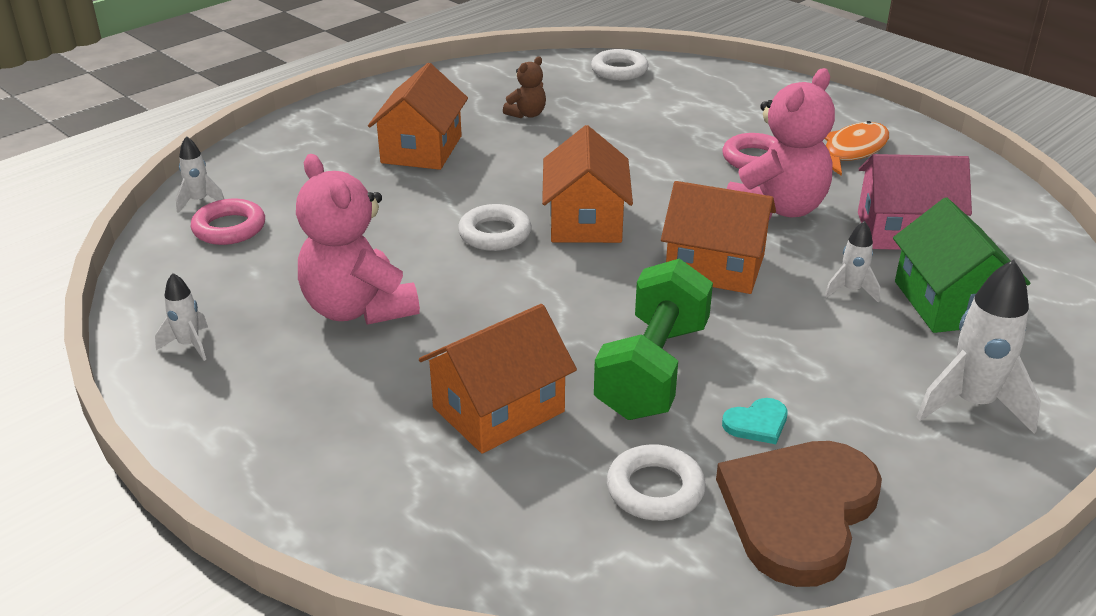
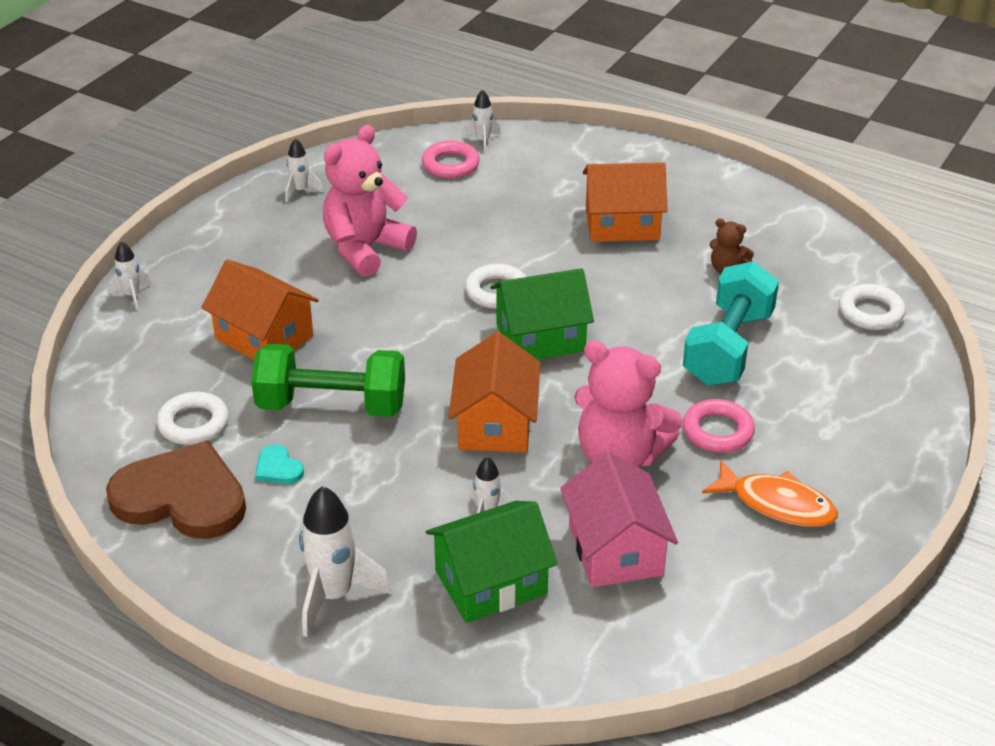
camera: 75 degrees right, 5 degrees up
orange house [542,125,633,243] -> green house [490,268,594,359]
none -> white rocket [108,241,152,311]
none -> turquoise dumbbell [683,261,779,386]

